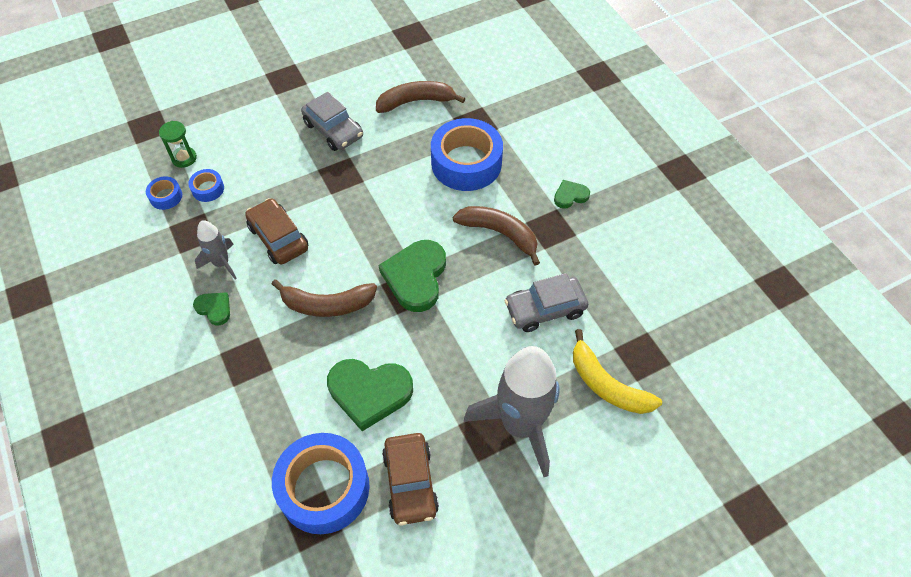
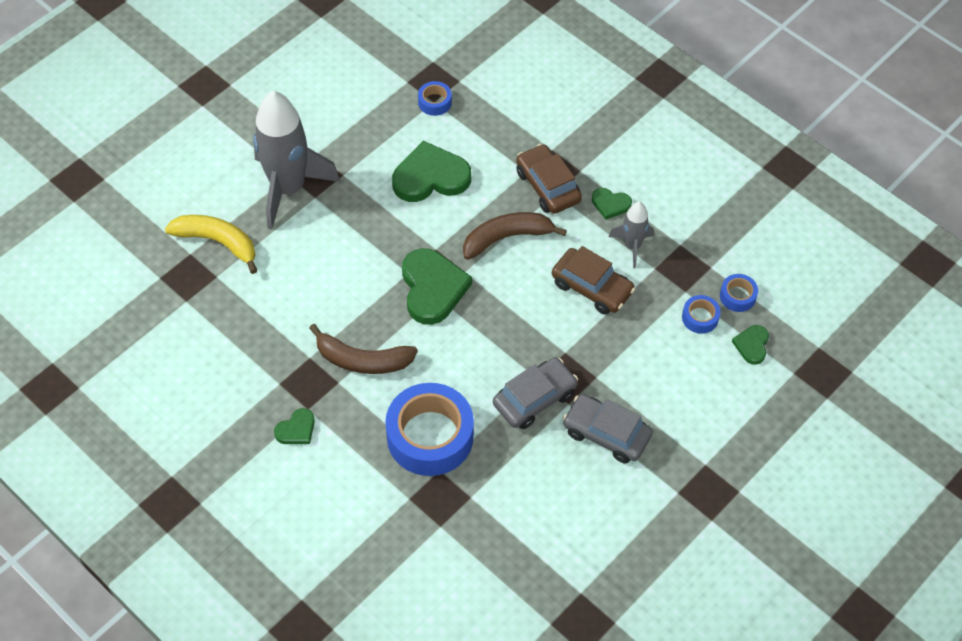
camera: 160 degrees right, 0 degrees up
green hourglass [159,121,197,168] -> green heart [732,325,769,365]
blue tape [272,433,369,534] -> blue tape [418,81,452,116], size x0.44
brown banana [376,81,465,113] -> none
brown car [382,433,439,525] -> brown car moved to [516,144,582,214]
grey car [504,273,588,332] -> grey car moved to [493,358,578,429]

